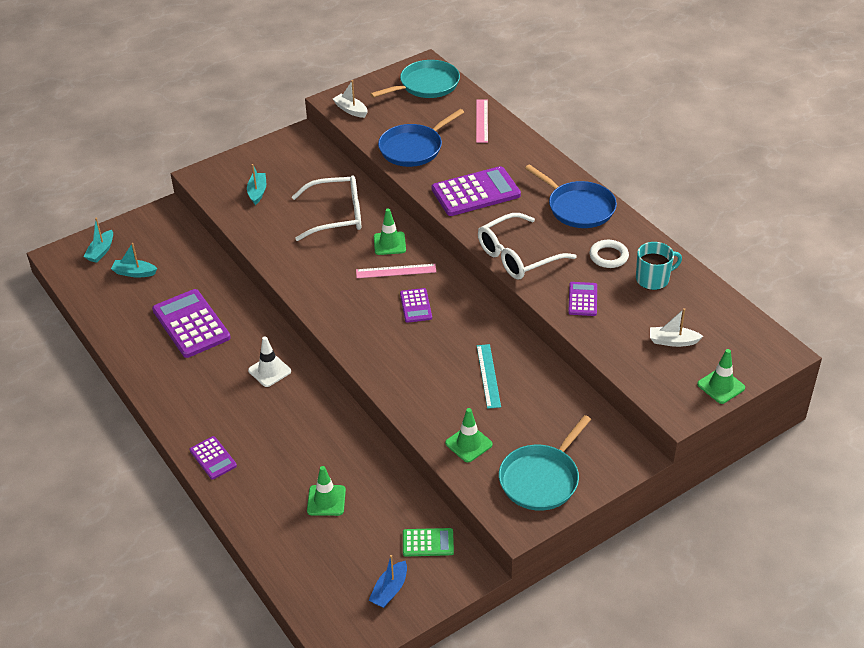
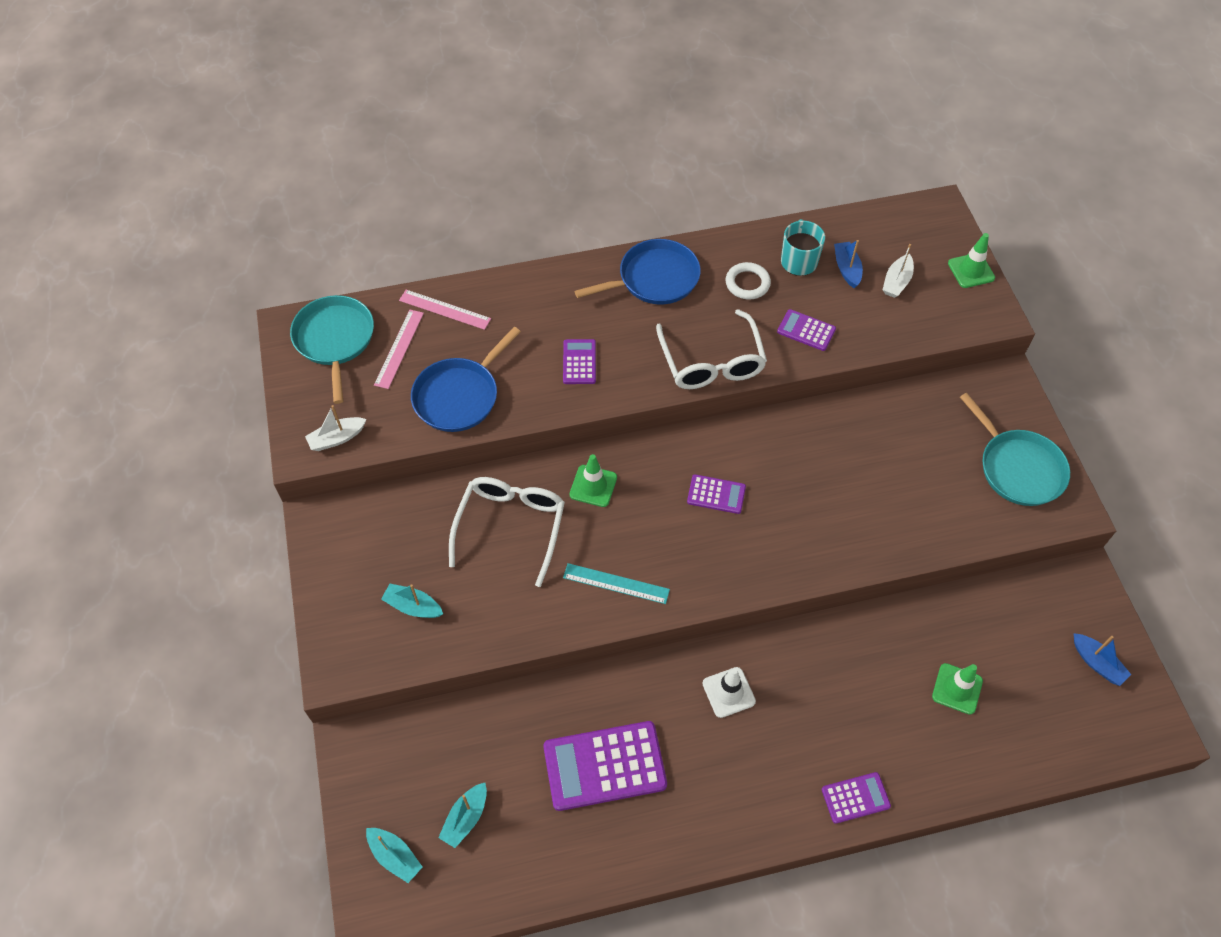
camera: 70 degrees left, 15 degrees up
pink ruler [356,264,436,278] -> pink ruler moved to [374,310,424,389]
blue pan [378,109,464,167] -> blue pan turned 60 degrees clockwise [411,327,521,432]
green calculator [403,528,454,556] -> none
purple calculator [432,166,521,216] -> purple calculator [563,339,596,384], size x0.52
green traffic cone [445,408,493,462] -> none
turquoise ruler [477,344,501,409] -> turquoise ruler moved to [563,563,670,604]
none -> blue boat [834,240,863,288]

